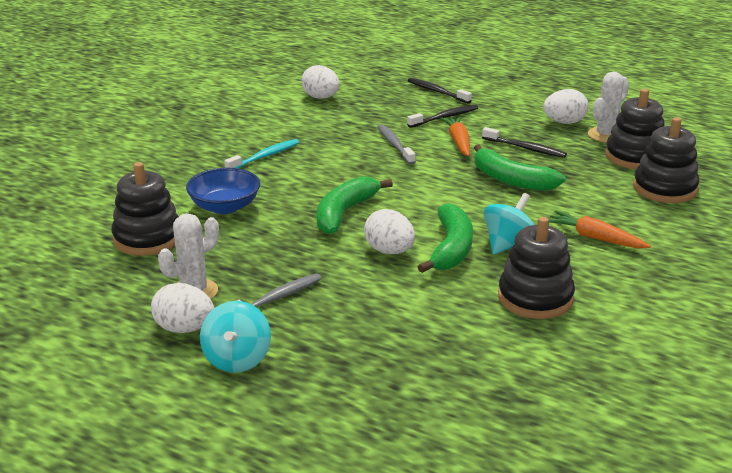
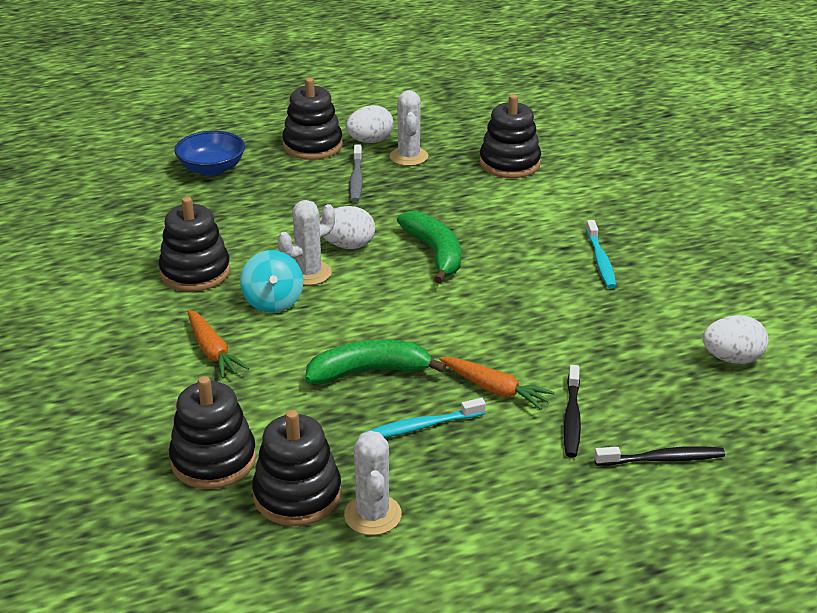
camera: 130 degrees right, 5 degrees up
blue bowl [186,168,260,214] -> blue bowl moved to [174,131,245,176]
turquoise spinning top [200,301,271,373] -> black stacking toy [282,78,343,160]
grey toothbrush [377,124,415,165] -> none
green banana [418,203,473,273] -> white cactus [278,200,335,285]
black toothbrush [482,127,567,158] -> turquoise toothbrush [363,398,486,438]
white egg [543,89,588,124] -> none
orange carrot [549,210,651,248] -> orange carrot turned 75 degrees clockwise [187,310,249,379]

